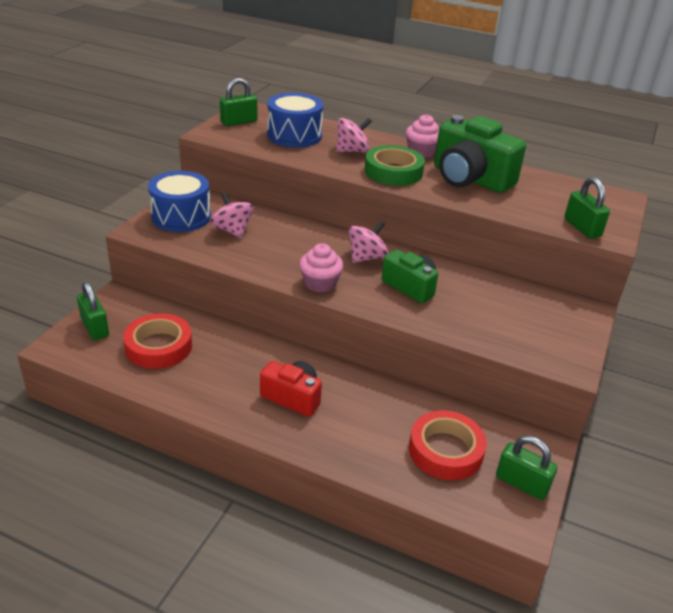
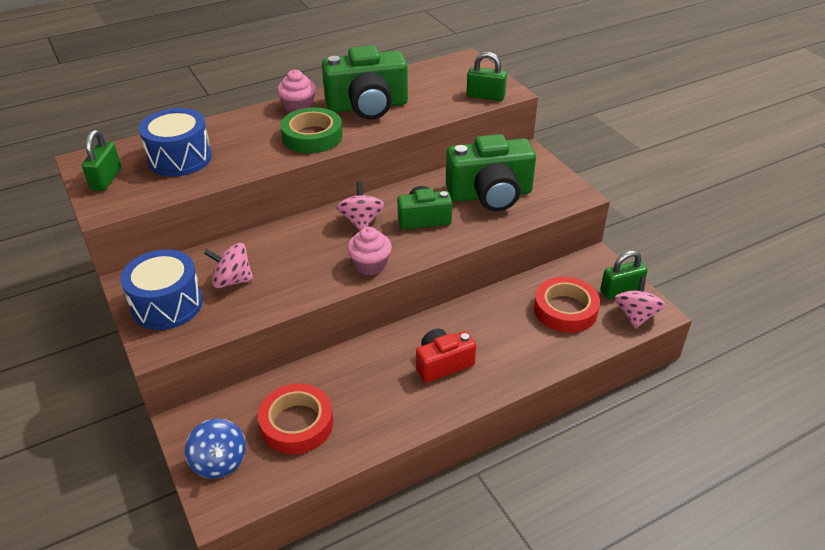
camera: 50 degrees left, 5 degrees up
green padlock [77,281,109,340] -> blue spinning top [185,418,246,479]
pink spinning top [336,118,372,152] -> pink spinning top moved to [614,276,665,329]
none -> green camera [446,134,536,211]

